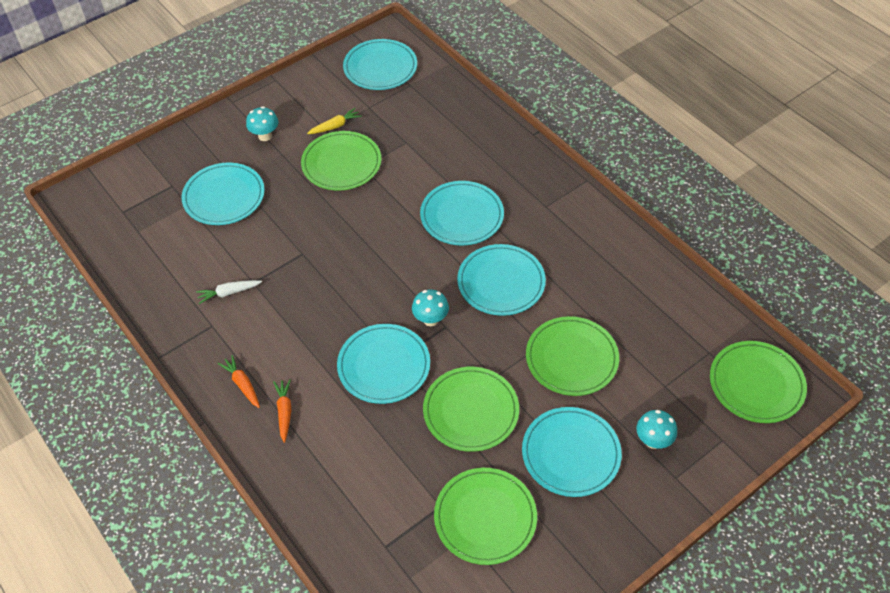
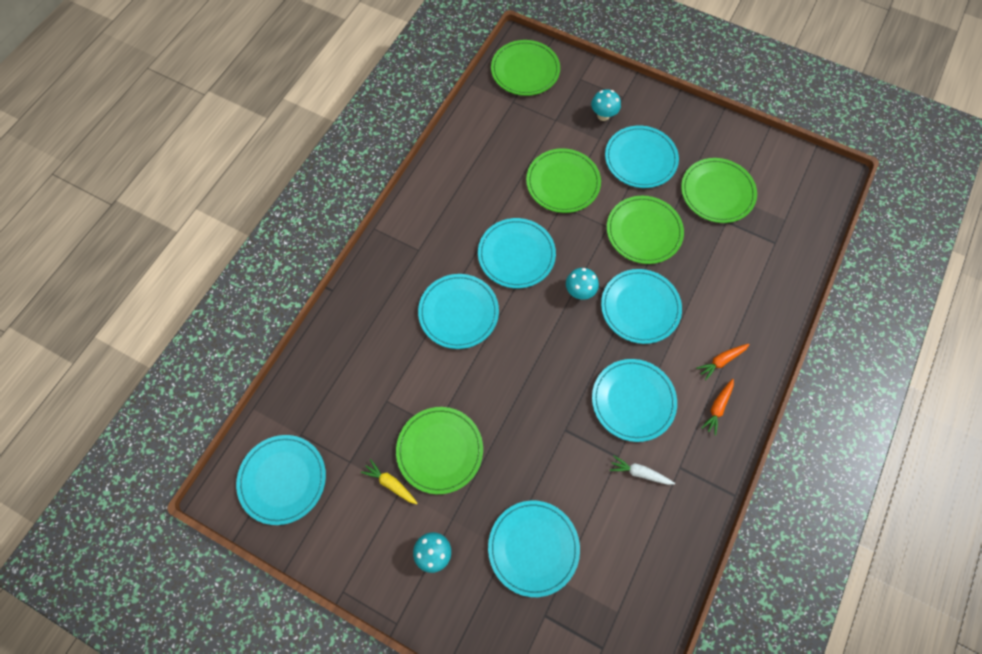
camera: 115 degrees left, 15 degrees up
white carrot [196,280,262,304] -> white carrot turned 150 degrees clockwise [610,456,675,485]
none -> turquoise plate [592,359,677,442]

